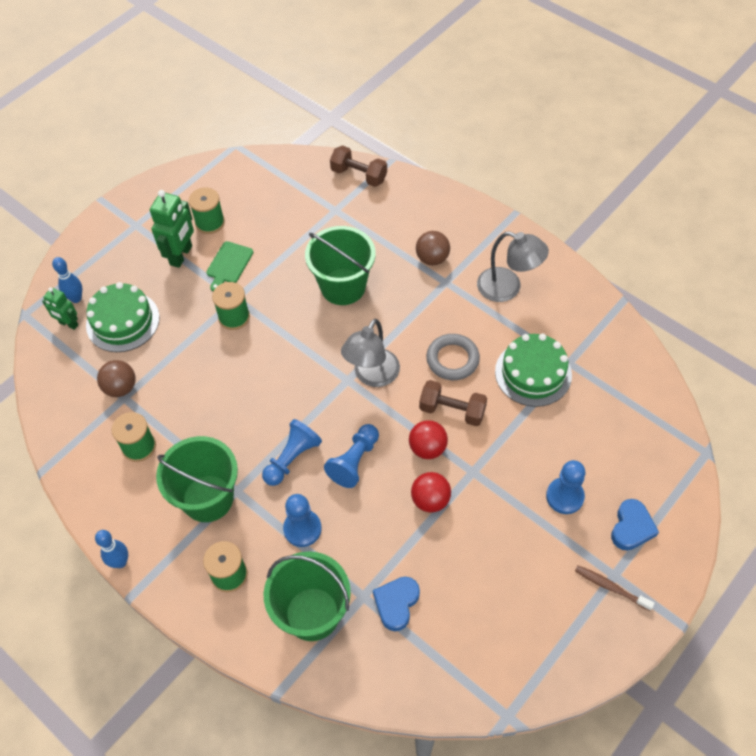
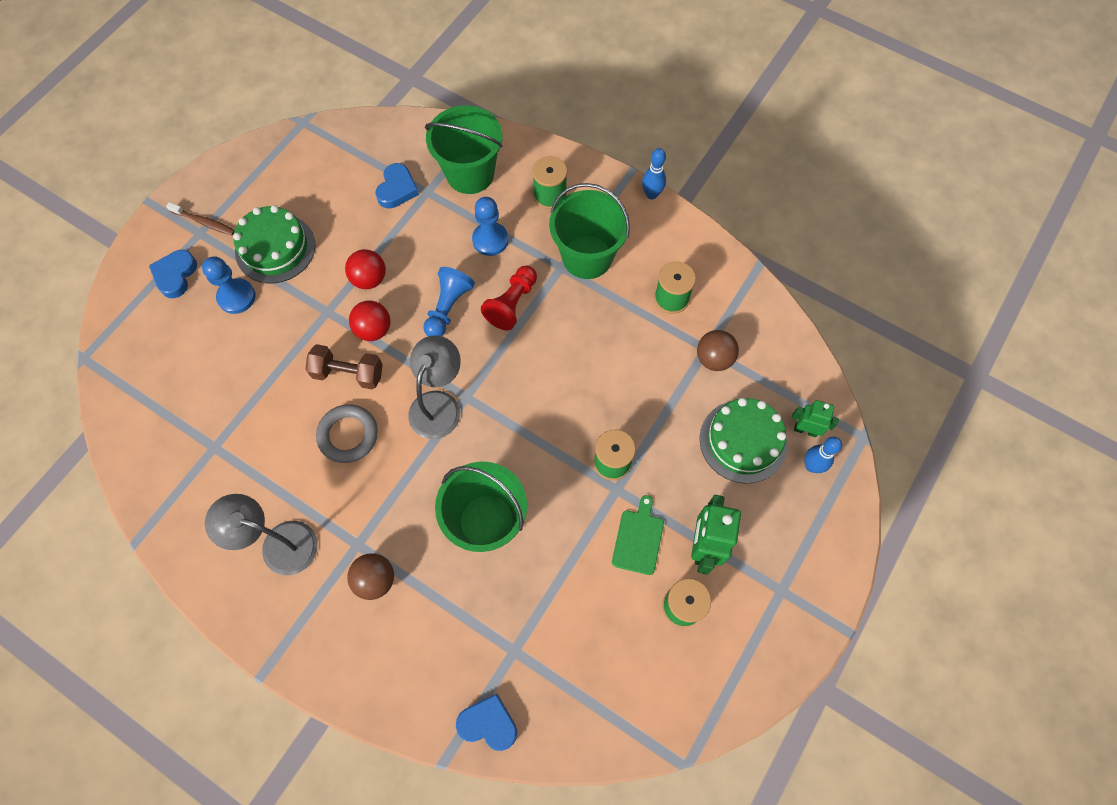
camera: 170 degrees right, 10 degrees up
blue pawn [262,419,322,486] -> red pawn [481,266,537,330]
brown dumbbell [330,145,387,187] -> blue heart [456,694,517,751]
green cake [495,334,572,407] -> green cake moved to [233,205,315,283]

